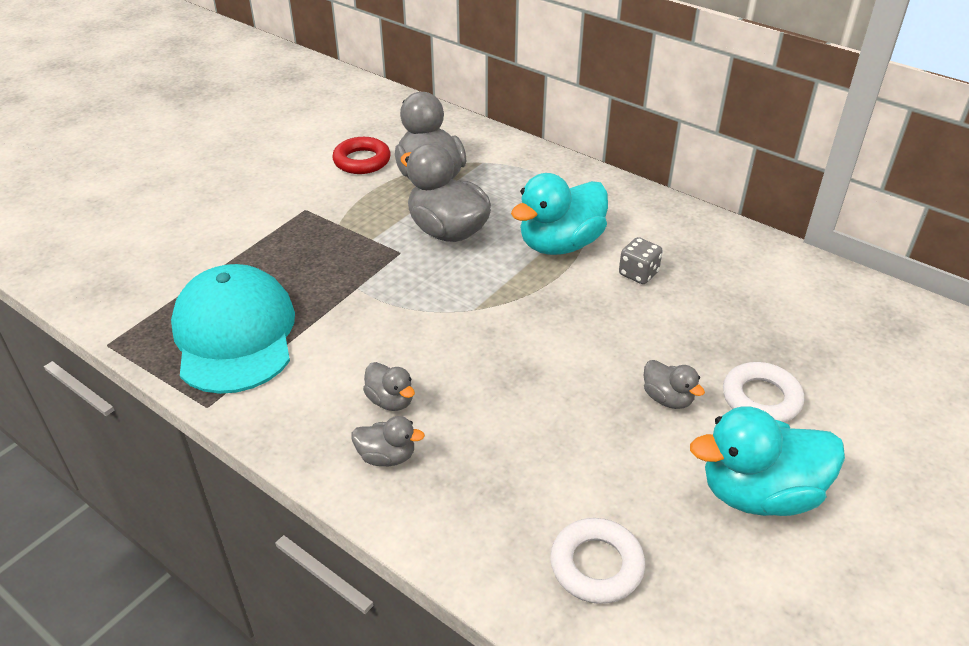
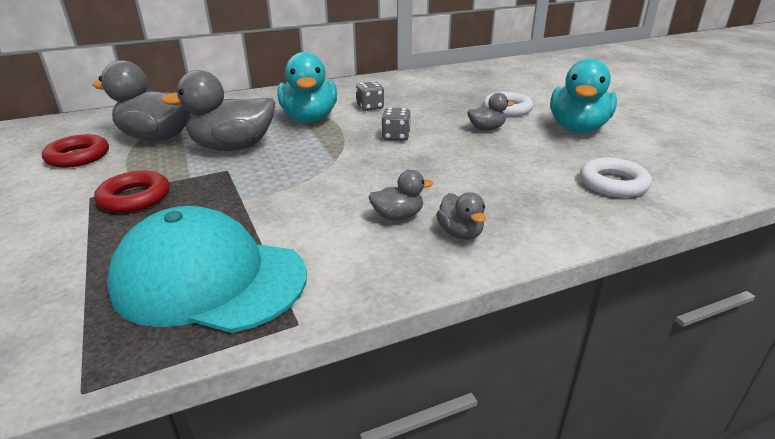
camera: 60 degrees left, 10 degrees down
grey duck [351,416,425,466] -> grey duck turned 120 degrees clockwise [436,192,486,240]
none -> red ring [94,171,170,213]
none -> grey dice [382,108,411,141]

